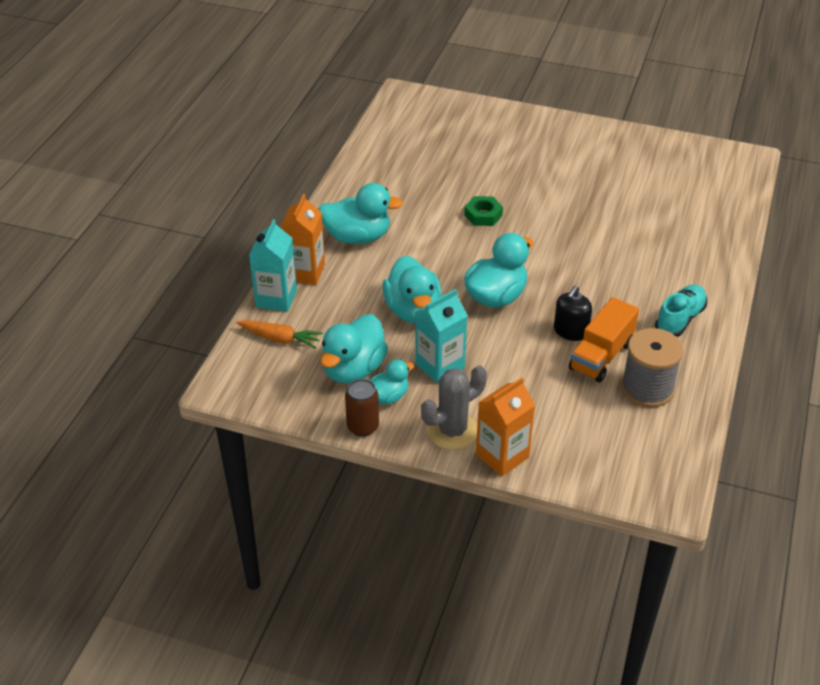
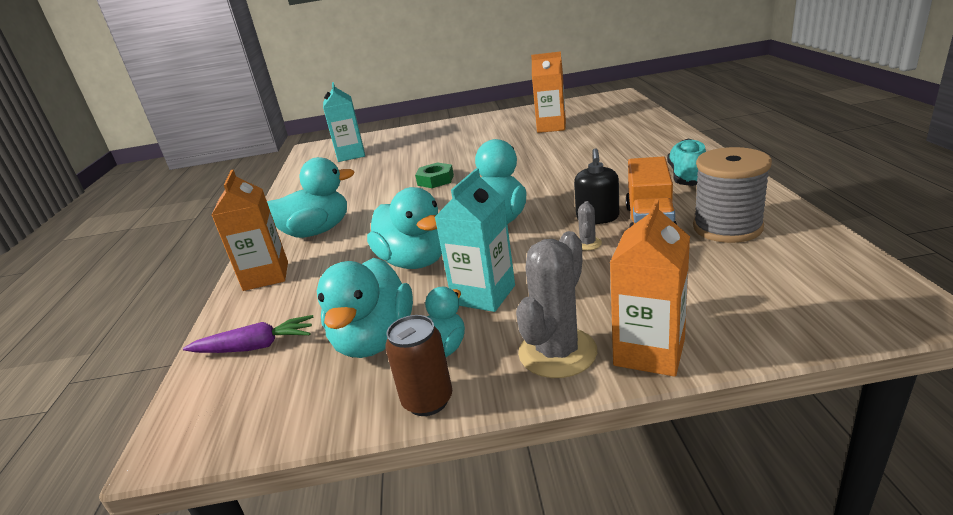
camera: 20 degrees left, 15 degrees down
orange carrot [236,320,323,348] -> purple carrot [183,315,314,353]
turquoise carton [249,219,297,312] -> turquoise carton moved to [323,82,365,162]
none -> orange carton [531,51,566,133]
none -> grey cactus [578,201,602,250]

